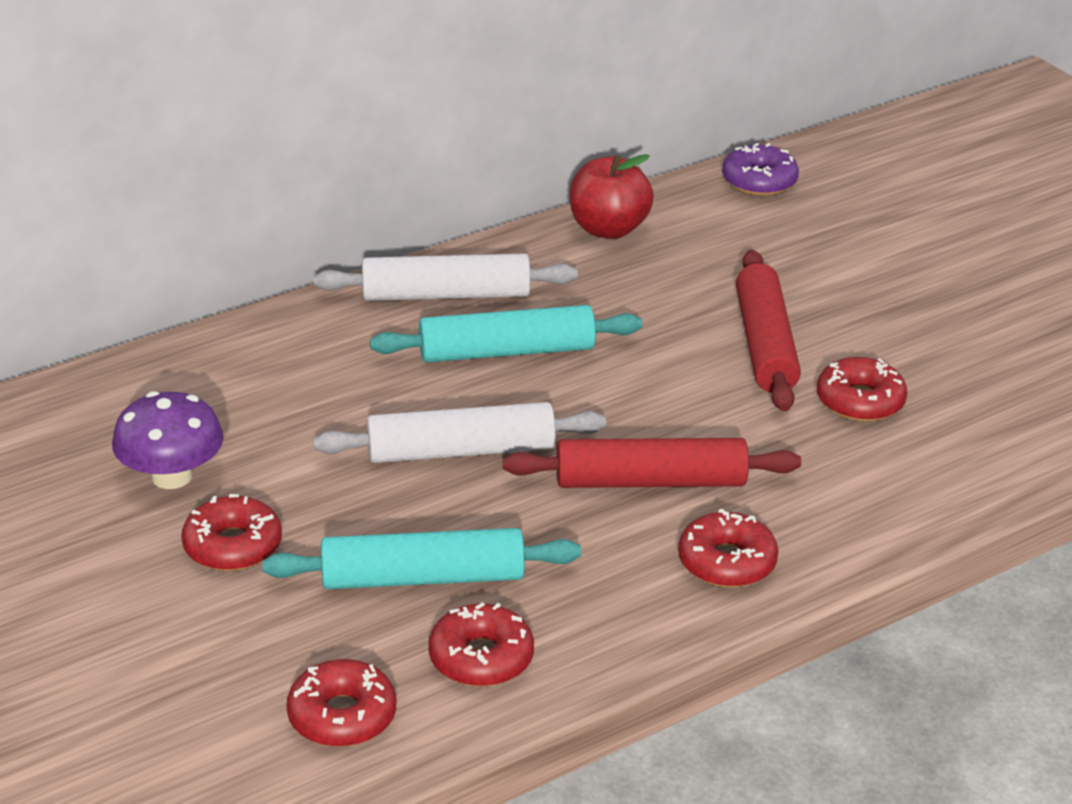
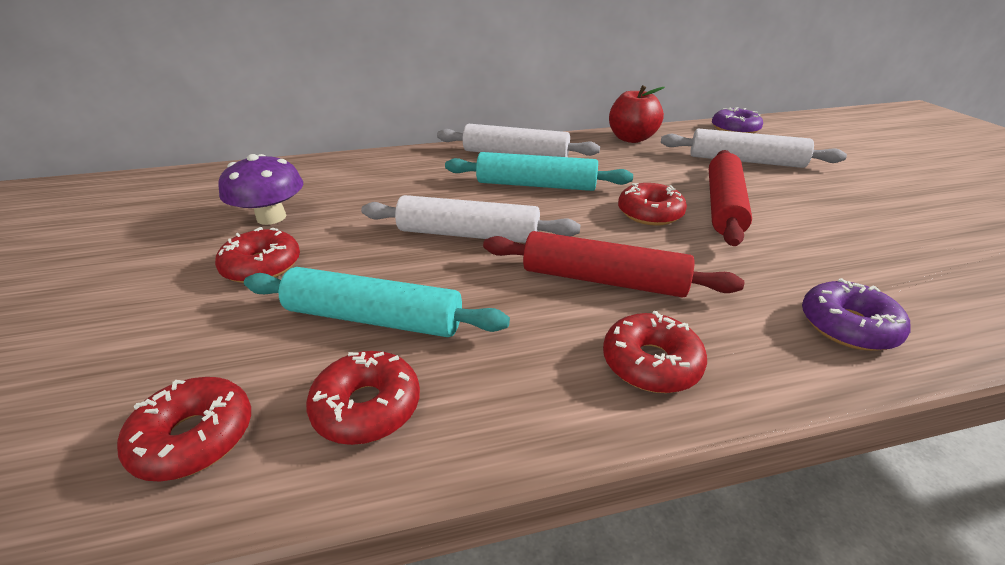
camera: 20 degrees right, 0 degrees up
red donut [817,357,908,422] -> red donut moved to [618,183,687,226]
none -> white rolling pin [661,129,847,168]
none -> purple donut [802,278,910,351]

